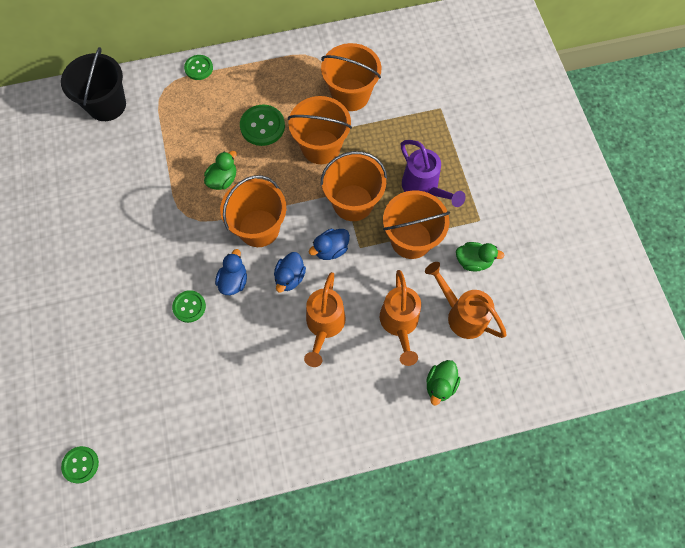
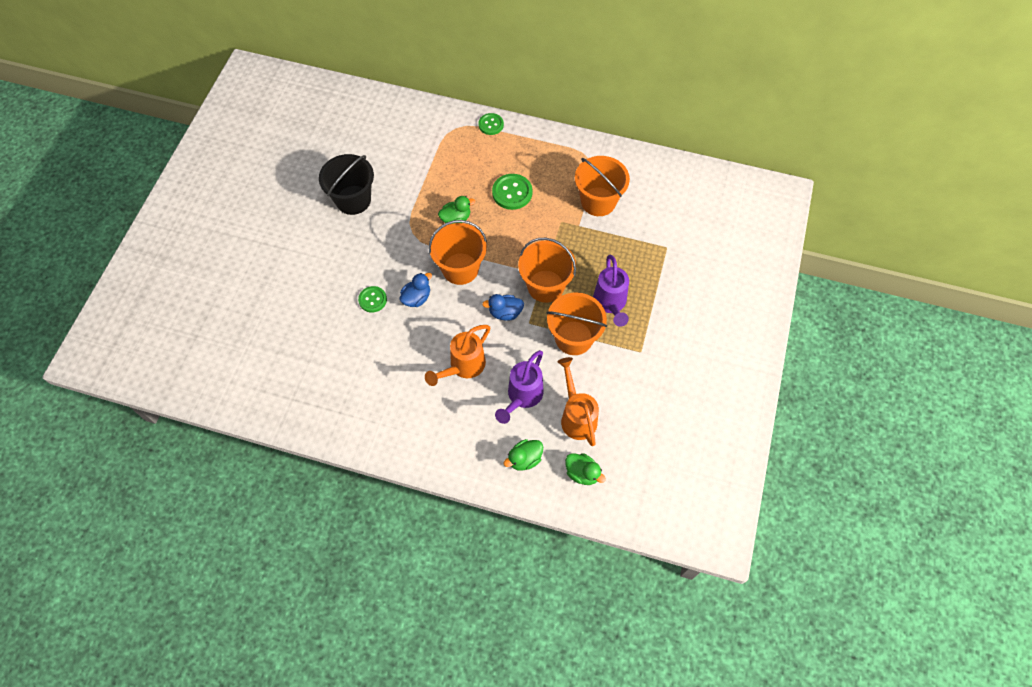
camera: 30 degrees right, 5 degrees down
black bucket [61,47,126,121] -> black bucket moved to [319,154,374,215]
green button [61,446,99,483] -> none
blue duck [274,252,306,292] -> none
orange bucket [288,96,352,164] -> none
orange watering can [380,270,421,366] -> purple watering can [495,350,544,424]
green duck [456,242,504,272] -> green duck moved to [565,453,606,485]

